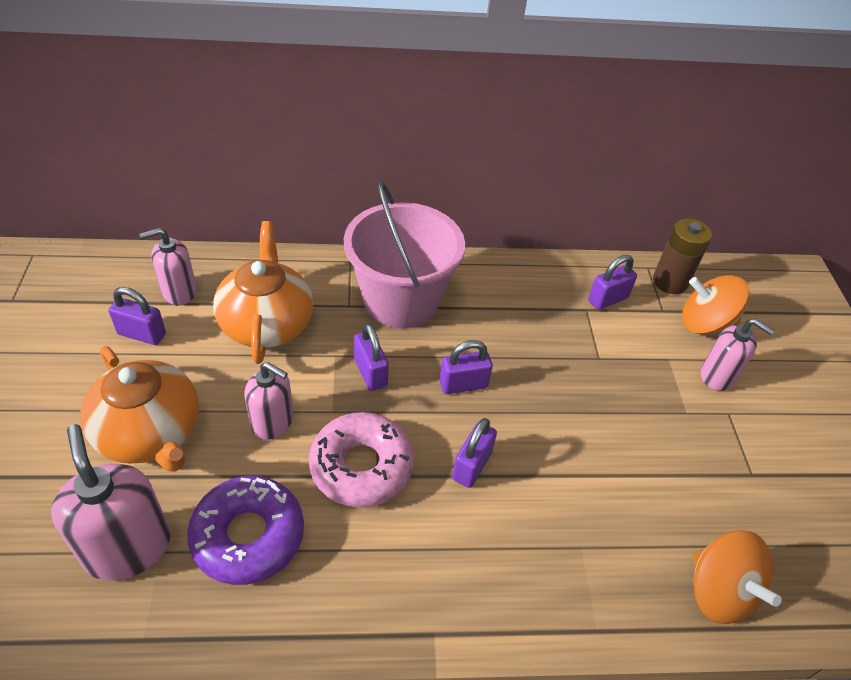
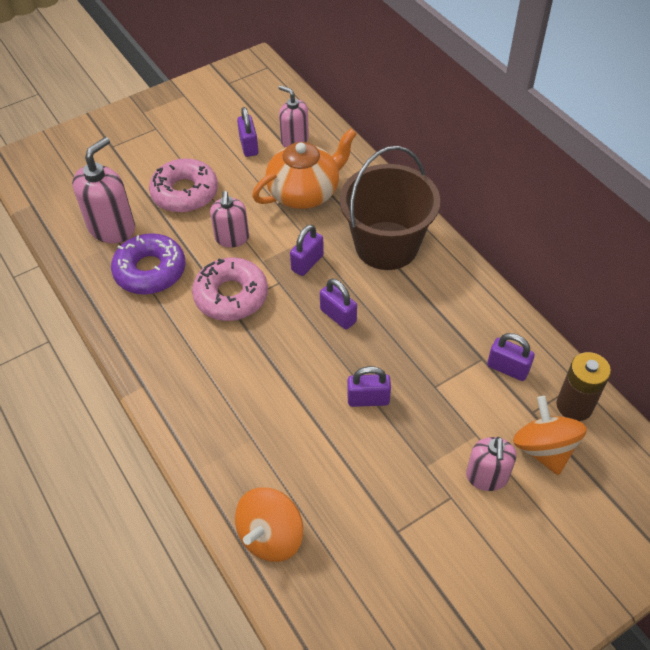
camera: 65 degrees right, 5 degrees up
orange teapot [80,346,199,472] -> pink donut [149,158,218,213]
pink bucket [344,181,465,328] -> brown bucket [340,146,440,270]
purple padlock [452,418,497,488] -> purple padlock moved to [347,366,391,407]

